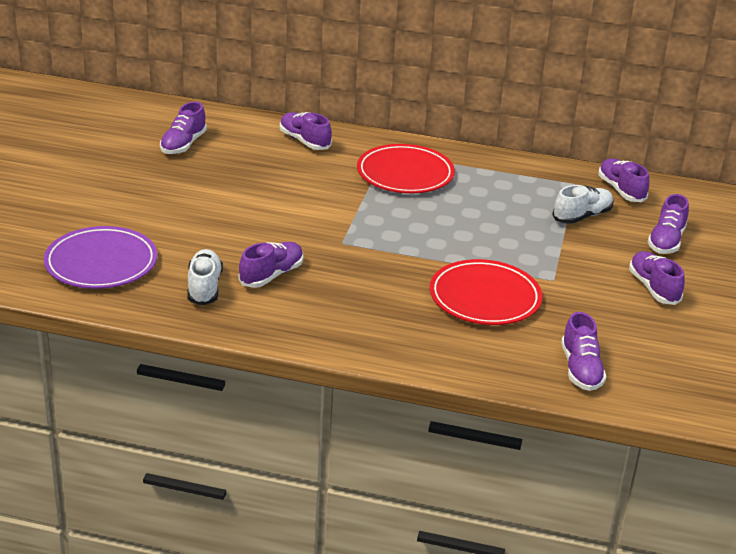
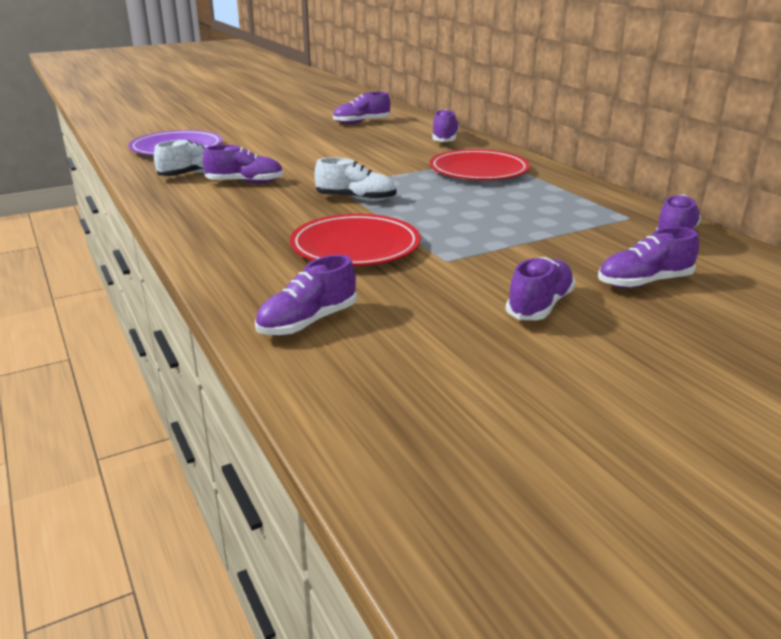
camera: 50 degrees right, 5 degrees down
white shoe [552,185,614,224] -> white shoe moved to [314,157,396,201]

